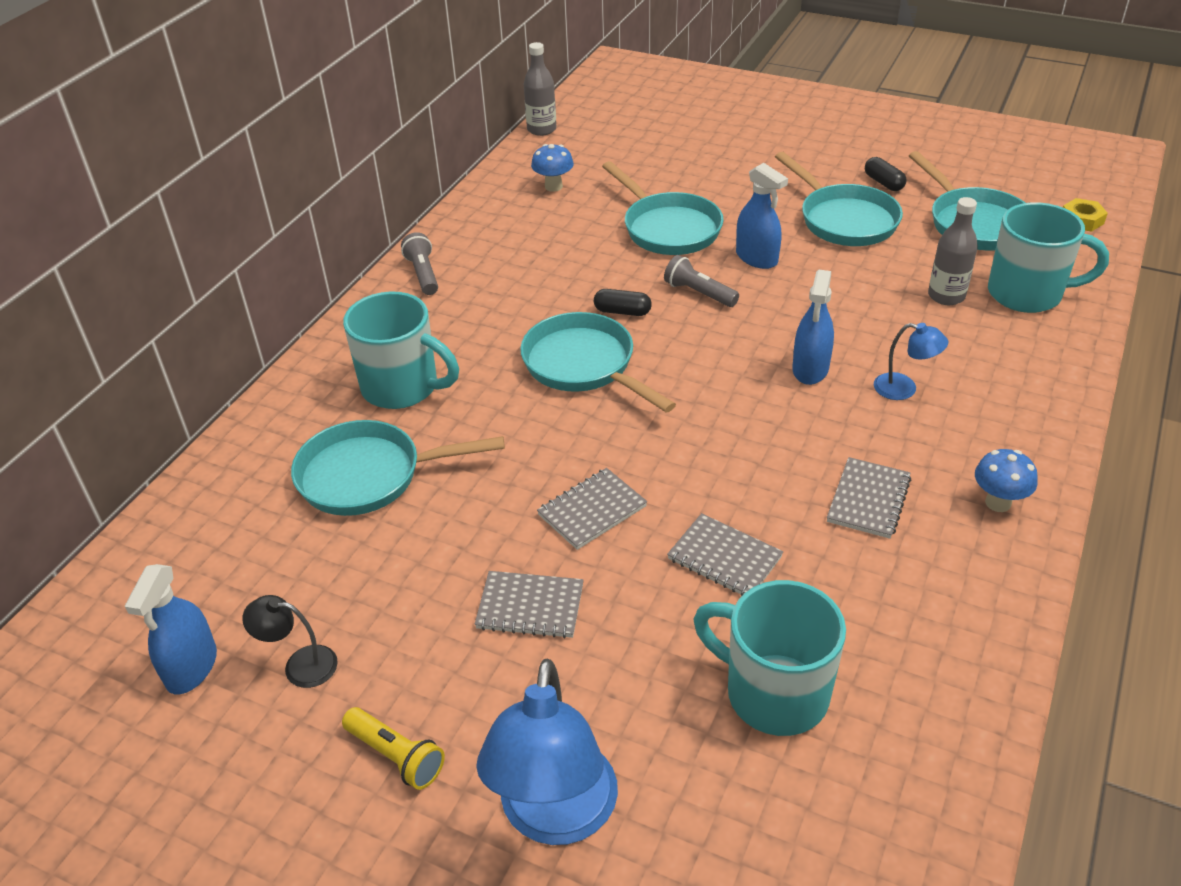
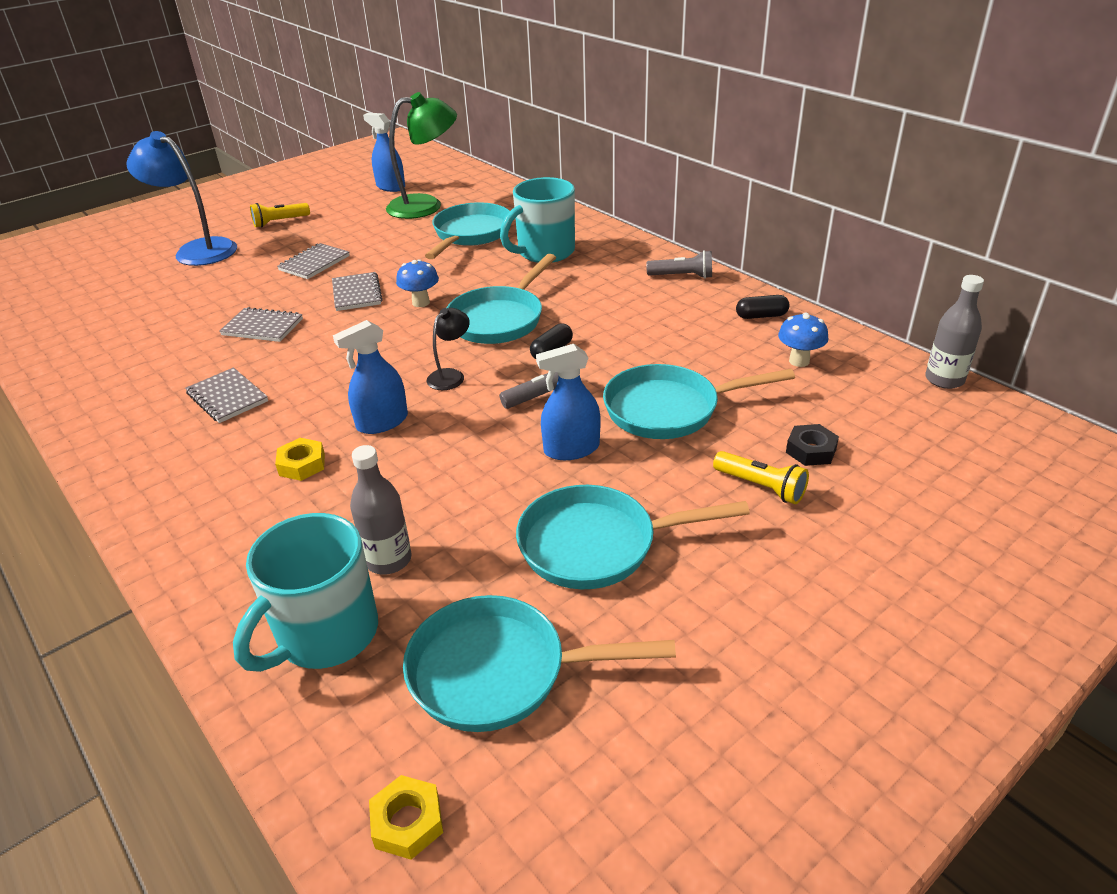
camera: 115 degrees right, 5 degrees down
black lamp [242,595,338,688] -> black lamp moved to [426,308,470,390]
turquoise pan [520,312,676,412] -> turquoise pan turned 135 degrees clockwise [447,254,556,344]
grey notebook [667,513,783,596] -> grey notebook turned 45 degrees clockwise [219,307,303,342]
turquoise mug [693,580,846,736] -> none
blue spray bottle [792,270,834,385] -> blue spray bottle turned 75 degrees counterclockwise [333,320,408,434]
black capsule [865,157,907,191] -> black capsule moved to [736,295,790,319]
blue lamp [874,323,948,400] -> yellow nut [275,438,325,481]
blue mushroom [975,449,1038,512] -> blue mushroom moved to [396,259,439,307]
none -> green lamp [386,92,457,219]
none -> yellow flashlight [713,451,809,504]
none -> black nut [786,424,839,466]

